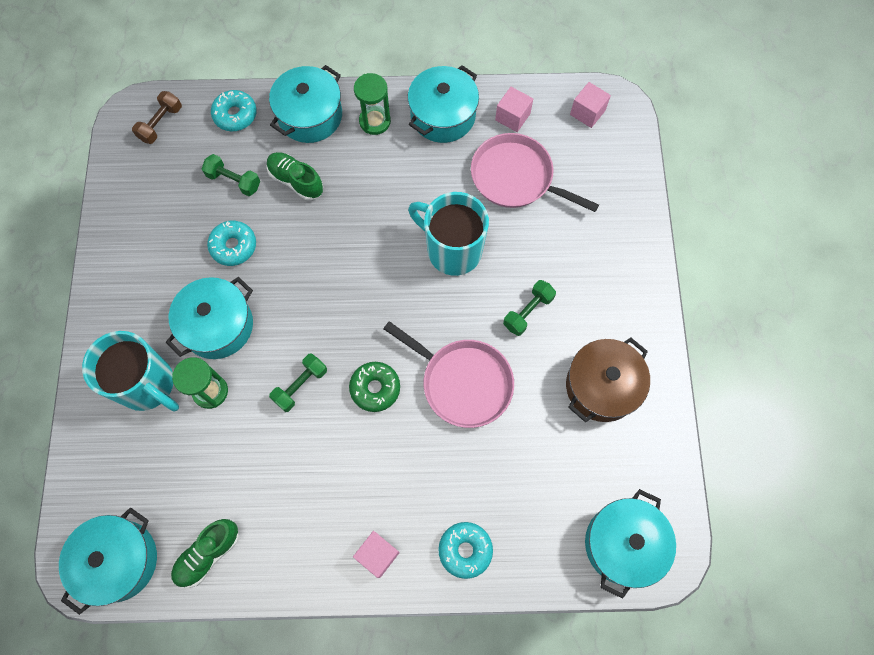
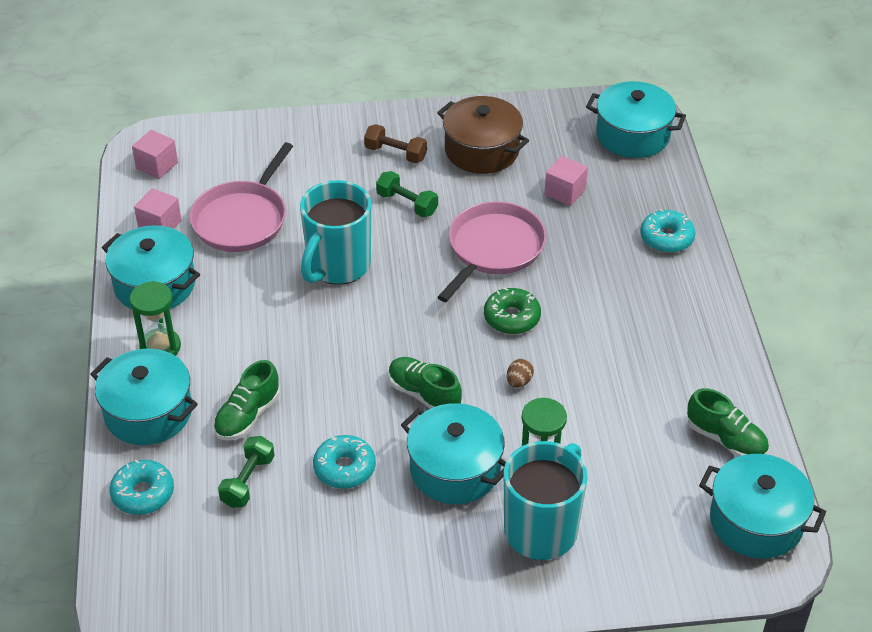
camera: 95 degrees left, 25 degrees down
brown dumbbell [132,91,182,144] -> brown dumbbell moved to [364,124,427,163]
green dumbbell [269,353,327,412] -> brown egg [507,359,534,388]
pink cube [353,531,400,578] -> pink cube moved to [545,156,588,206]
none -> green shoe [388,357,462,409]

